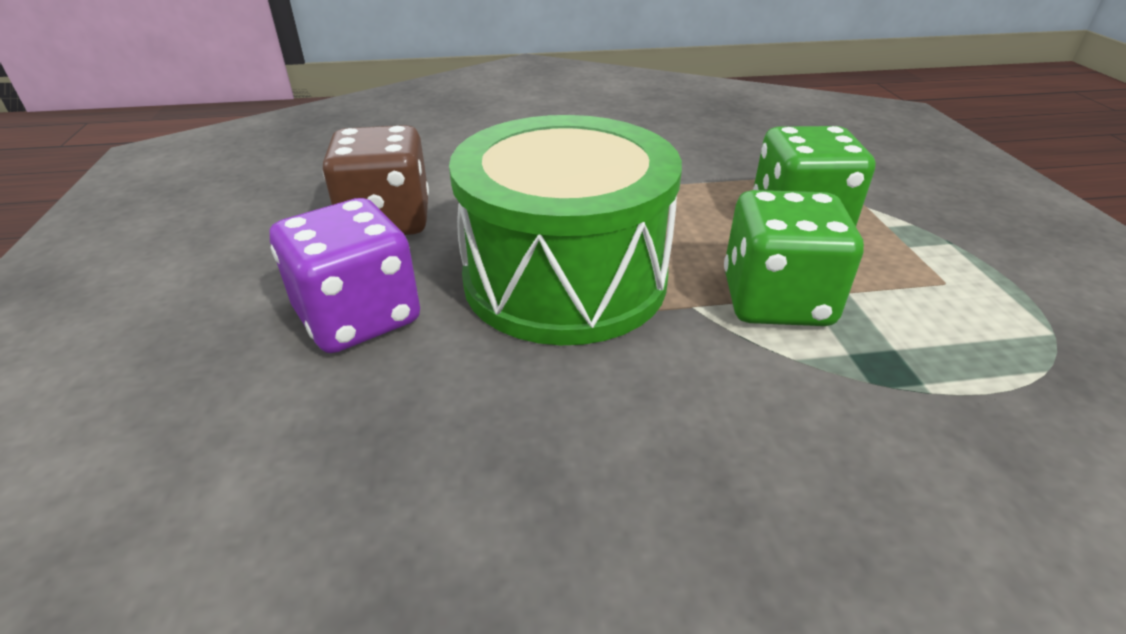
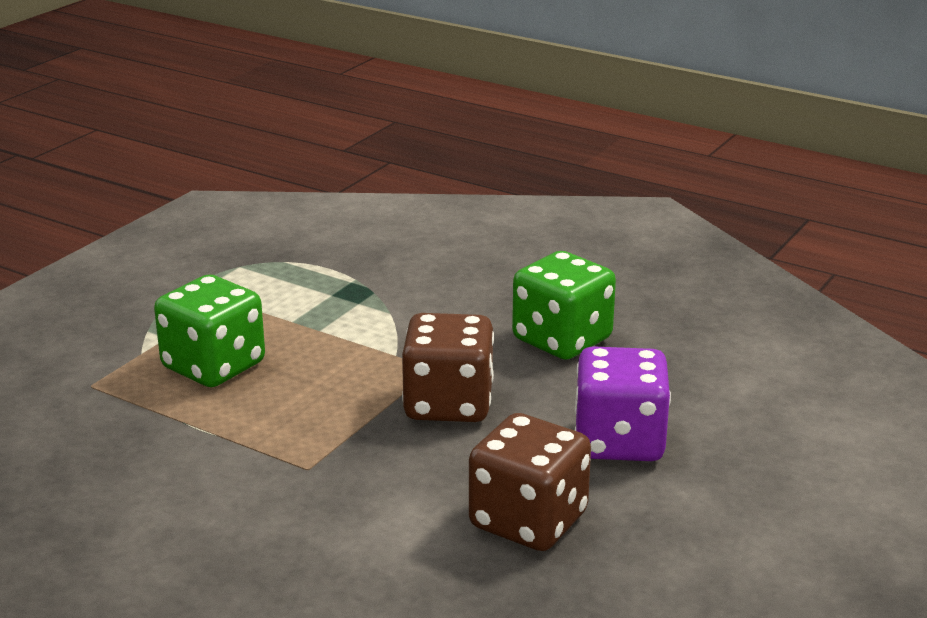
camera: 140 degrees left, 10 degrees down
green drum [449,115,682,345] -> brown dice [402,313,494,422]
green dice [724,190,864,326] -> green dice moved to [512,251,616,360]

